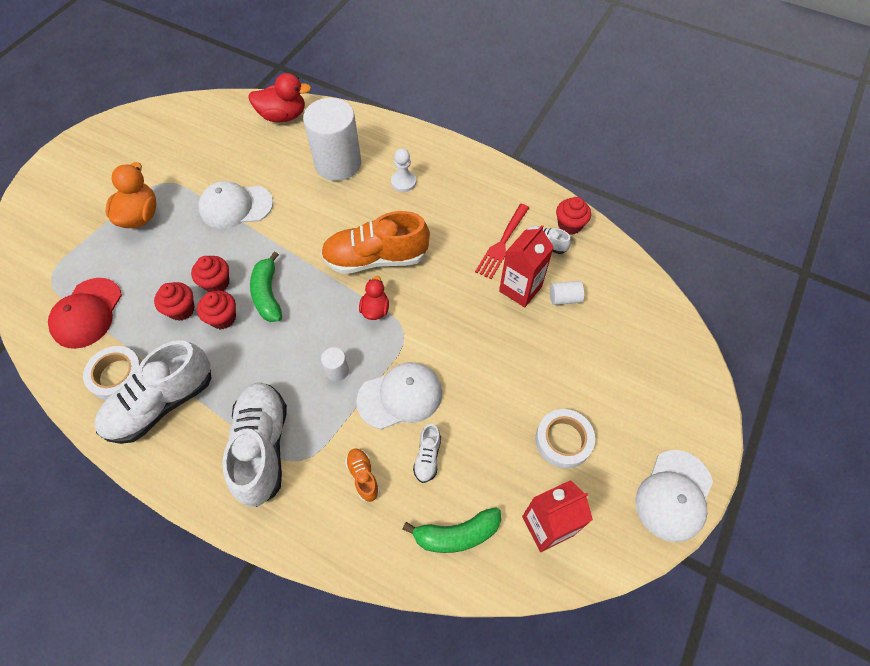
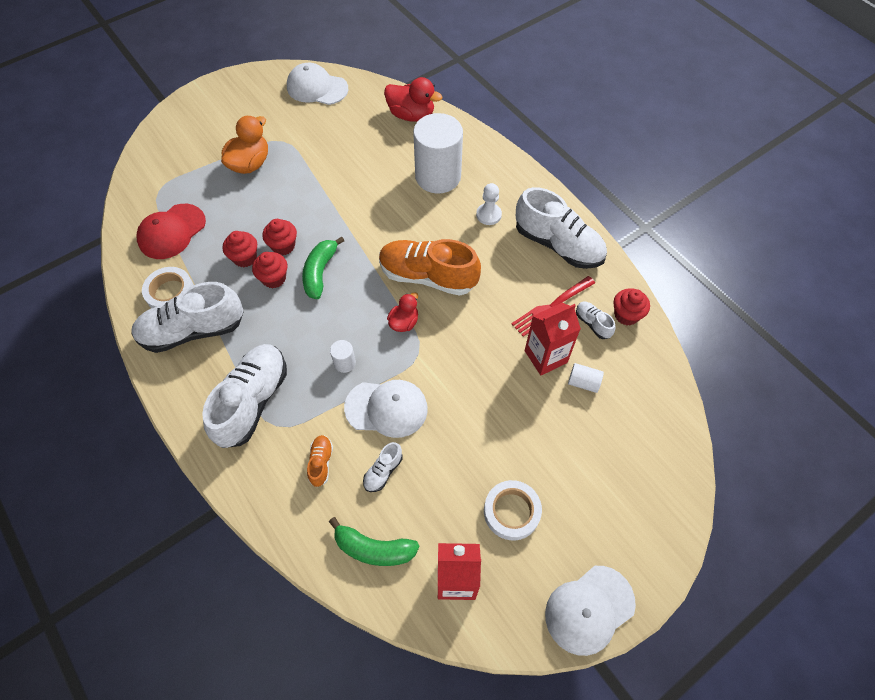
camera: 25 degrees right, 0 degrees up
white cap [198,181,273,229] -> white cap moved to [287,63,348,105]
none -> white shoe [516,187,607,269]

